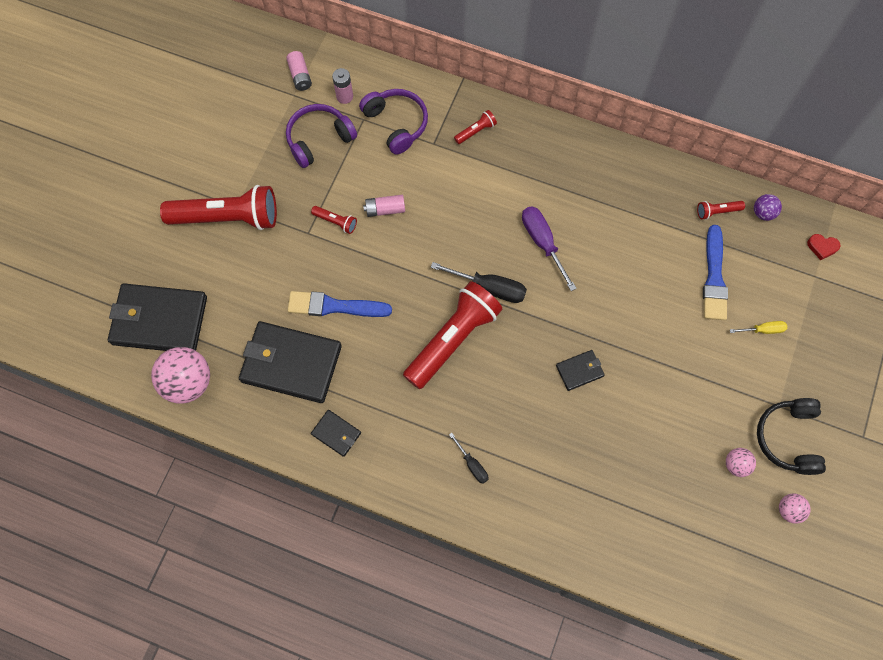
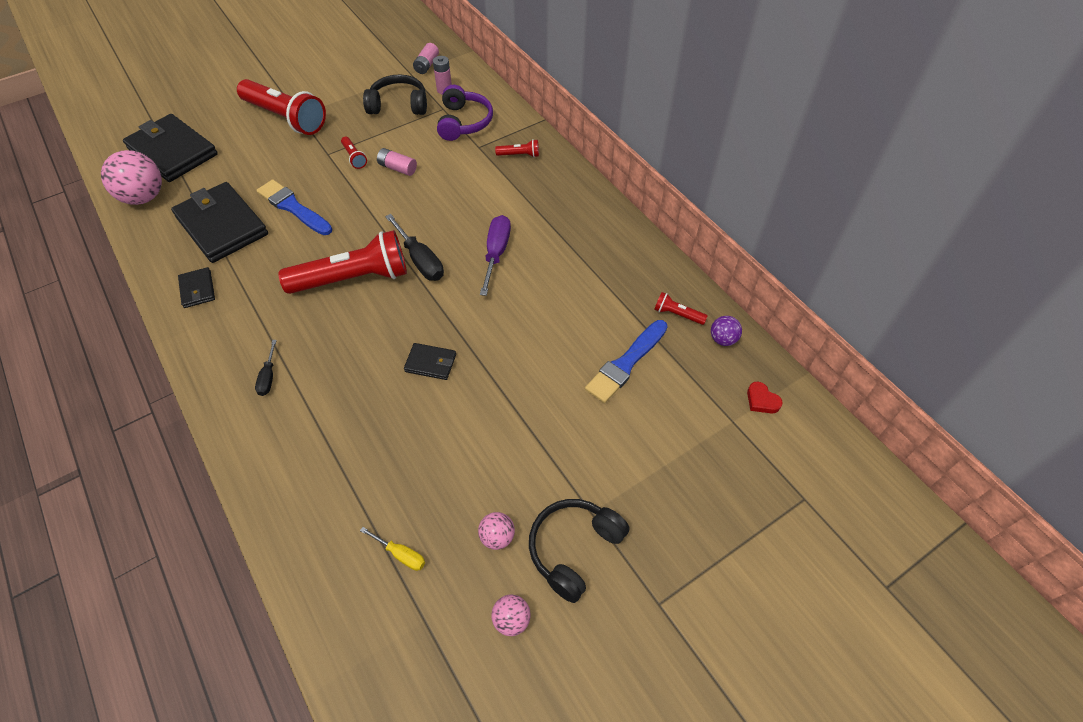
camera: 35 degrees right, 15 degrees down
purple headphones [286,104,357,168] -> black headphones [363,74,427,115]
yellow screwdriver [730,321,787,334] -> yellow screwdriver moved to [360,527,425,571]

